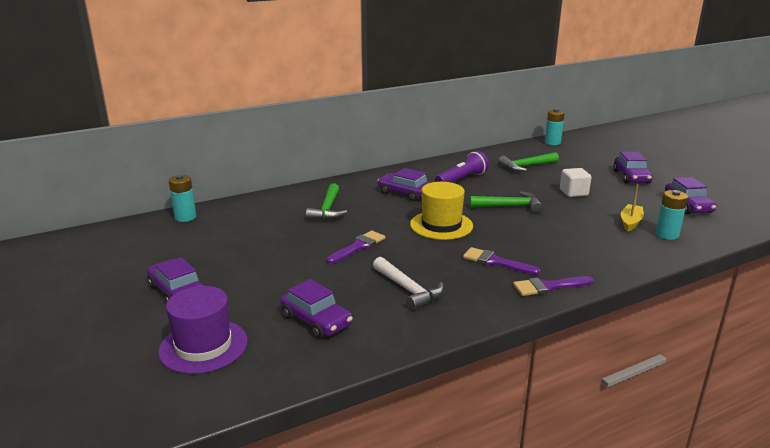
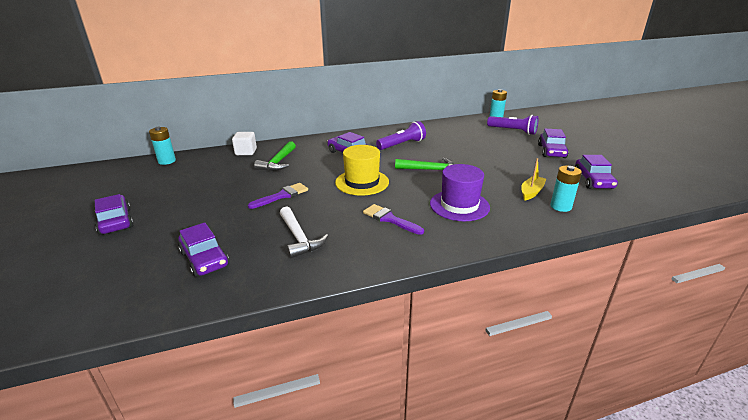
camera: 10 degrees right, 5 degrees up
purple hat [158,286,248,374] -> purple hat moved to [430,164,490,221]
green hammer [498,152,559,172] -> none
purple brush [513,276,594,296] -> none
white cube [560,168,591,197] -> white cube moved to [232,132,257,155]
none -> purple flashlight [487,115,538,135]

